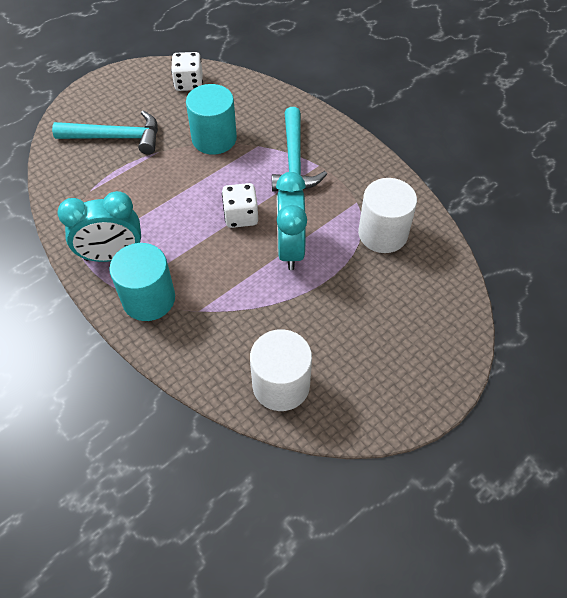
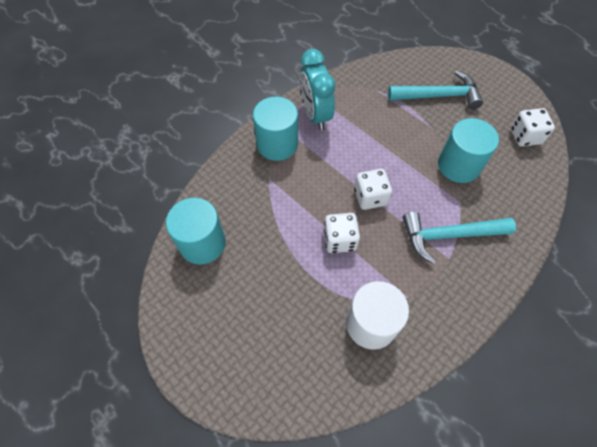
camera: 85 degrees right, 5 degrees up
turquoise hammer [52,111,158,155] -> turquoise hammer turned 90 degrees counterclockwise [388,71,483,109]
white cylinder [250,329,312,411] -> turquoise cylinder [166,198,226,265]
turquoise clock [276,172,307,270] -> white dice [324,213,360,253]

